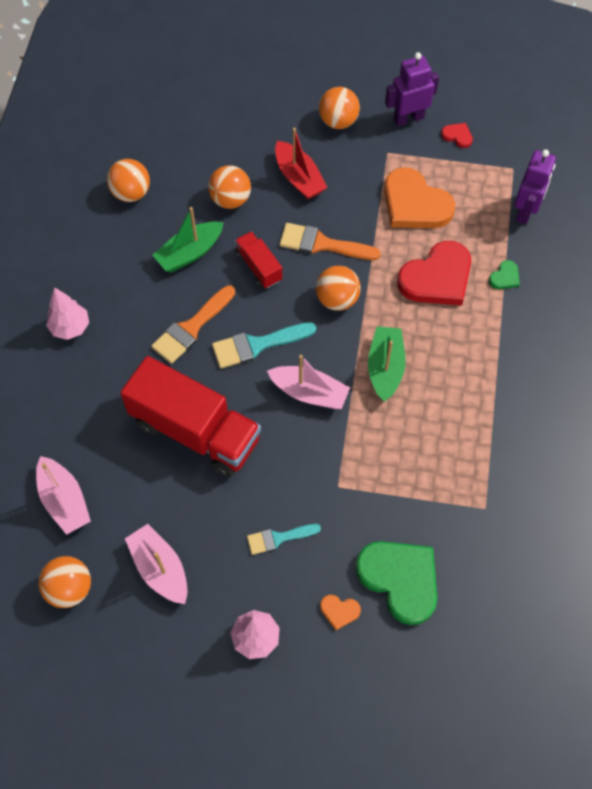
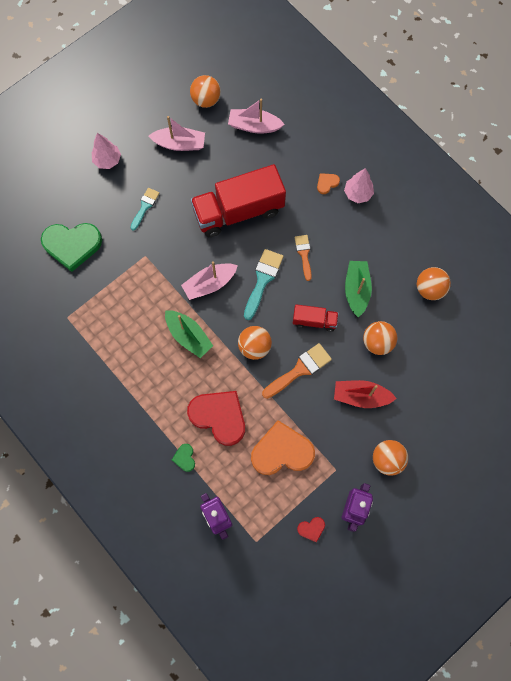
camera: 130 degrees right, 10 degrees up
orange brush [151,285,235,364] -> orange brush [295,235,312,281], size x0.64
orange heart [320,595,361,630] -> orange heart moved to [317,173,340,194]
red heart [397,241,471,306] -> red heart turned 120 degrees clockwise [187,391,245,446]

